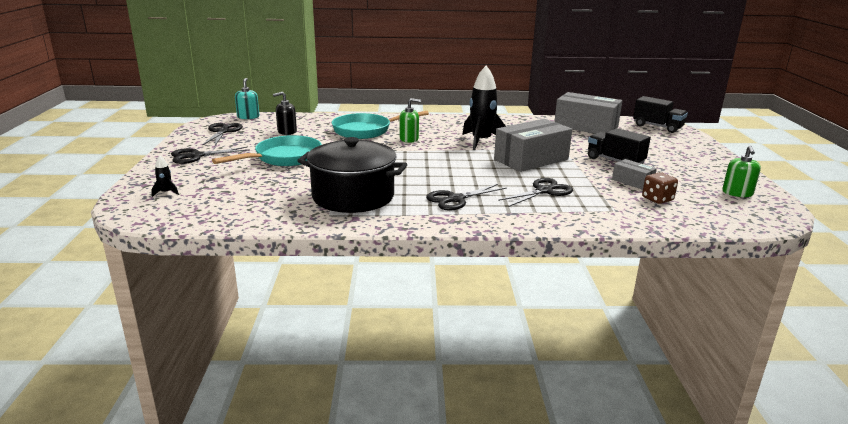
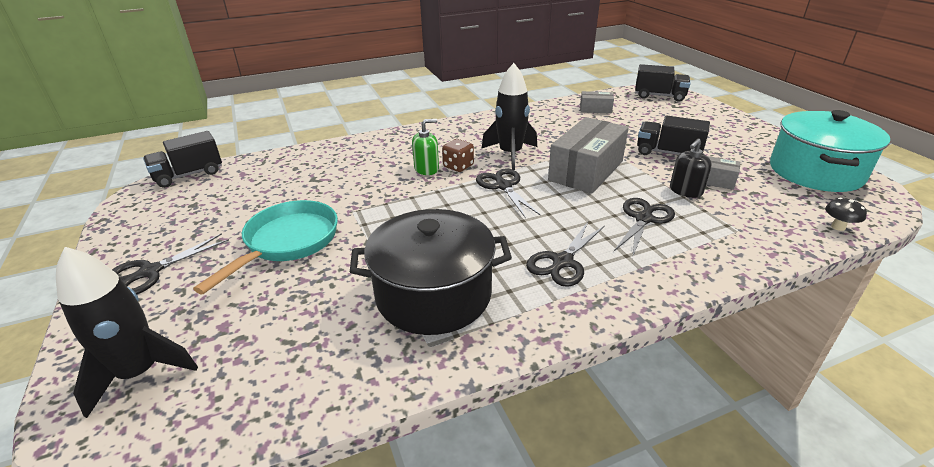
camera: 20 degrees left, 10 degrees up
black rocket [151,155,179,197] -> black rocket [56,247,198,418], size x2.38
black scissors [202,123,243,146] -> black scissors moved to [476,169,541,217]
turquoise soap dispenser [235,78,259,119] -> black truck [143,131,222,188]
black soap dispenser [273,92,297,135] -> black soap dispenser moved to [670,139,711,198]
turquoise pan [332,111,429,139] -> none
grey box [554,92,622,134] -> grey box [580,91,614,114], size x0.49
brown dice [642,172,678,204] -> brown dice moved to [442,139,474,172]
green soap dispenser [722,145,761,197] -> turquoise pot [770,110,890,192]
none -> black mushroom [825,198,867,231]

